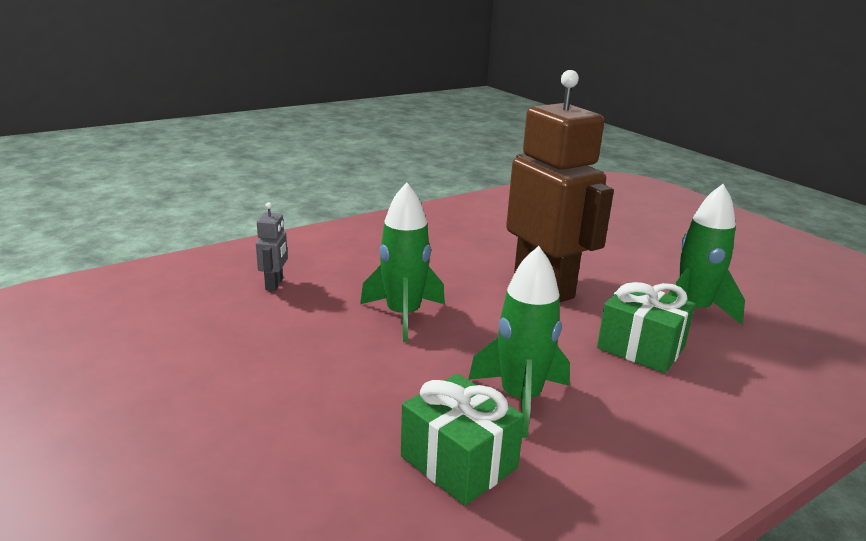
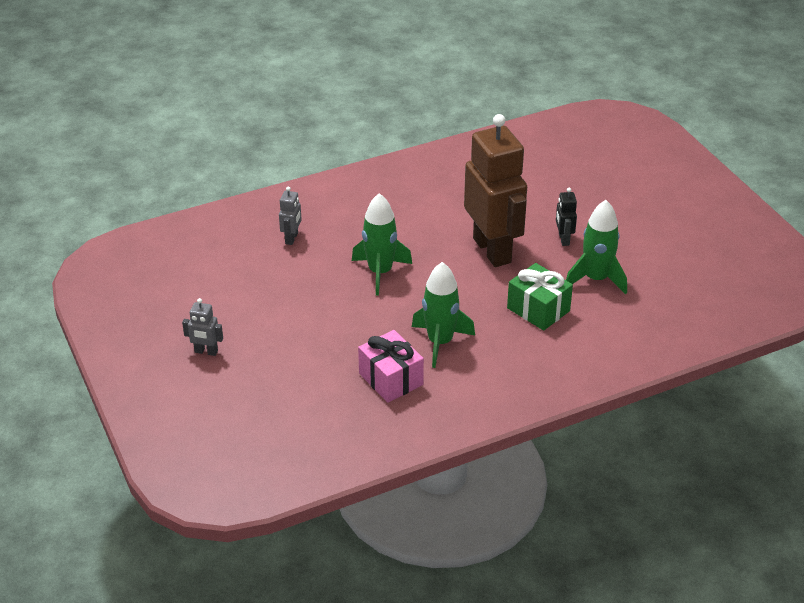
camera: 10 degrees right, 15 degrees up
green gift [401,374,525,506] -> pink gift [358,330,424,403]
none -> grey robot [182,298,223,356]
none -> black robot [556,188,577,246]

